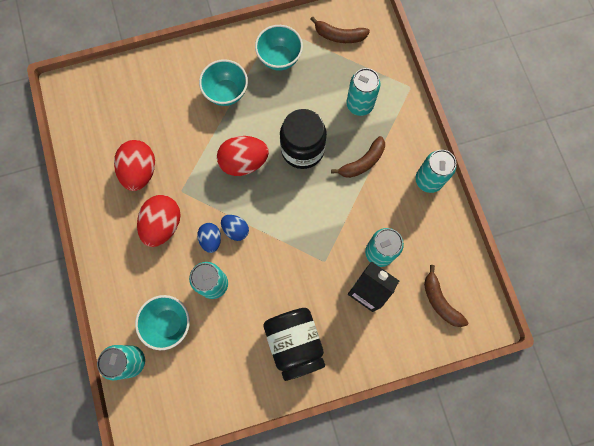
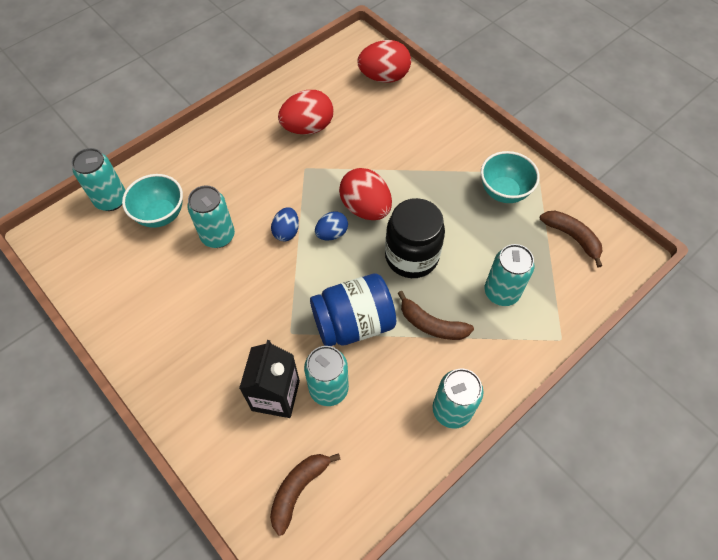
camera: 65 degrees right, 15 degrees down
red egg [137,195,181,247] -> red egg moved to [358,40,411,83]
blue egg [197,223,221,253] -> blue egg moved to [315,211,348,241]
turquoise bowl [199,59,248,106] -> none
black jar [263,308,325,381] -> none
brown banana [311,16,370,43] -> brown banana turned 150 degrees clockwise [540,211,603,268]
none -> blue jar [310,273,396,346]

